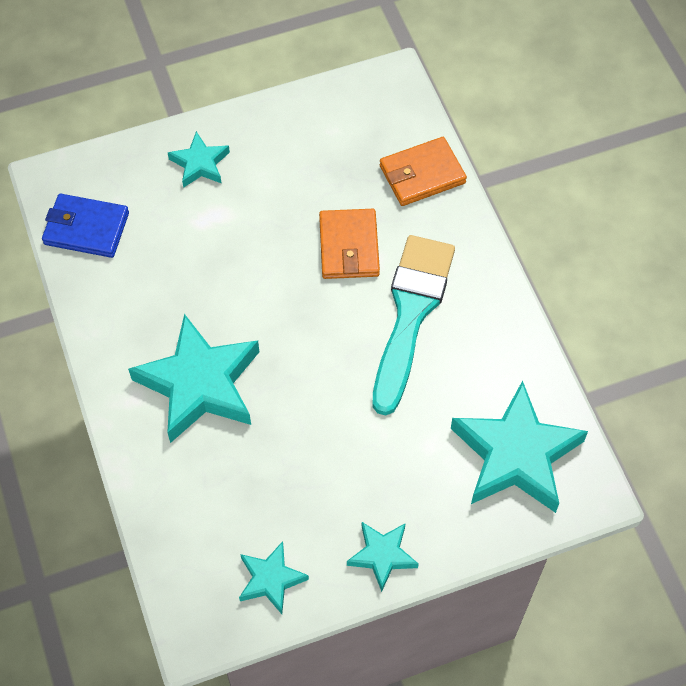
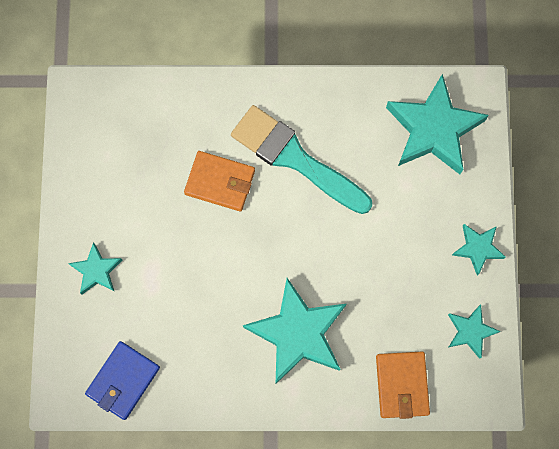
camera: 70 degrees left, 15 degrees up
orange wallet [380,137,467,206] -> orange wallet moved to [376,351,430,419]

